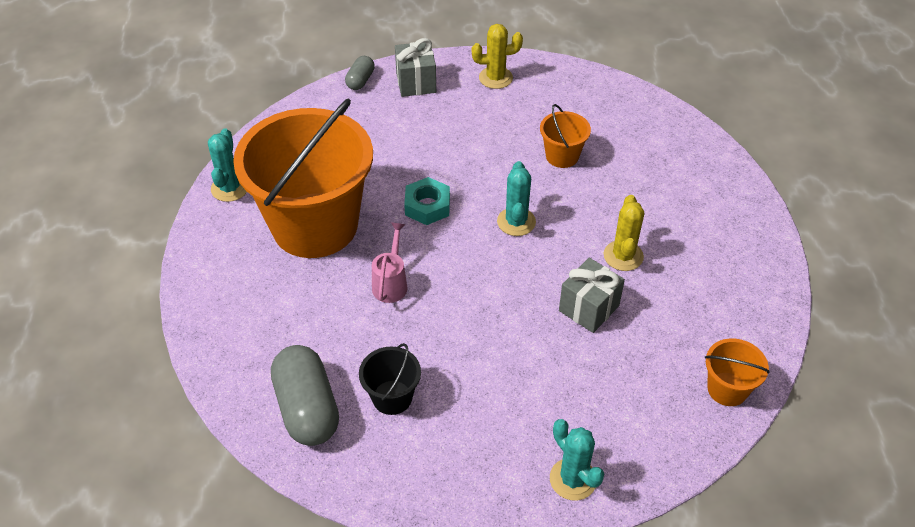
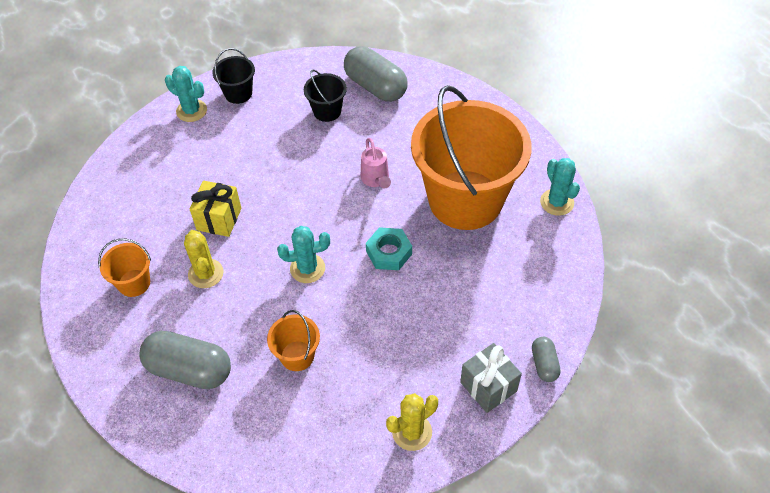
camera: 155 degrees right, 5 degrees up
turquoise cactus [497,161,536,236] -> turquoise cactus turned 75 degrees counterclockwise [277,226,330,283]
grey gift [559,258,625,333] -> yellow gift [190,181,241,237]
orange bucket [705,338,770,406] -> orange bucket moved to [98,239,151,297]
none -> grey capsule [139,331,231,389]
none -> black bucket [212,48,255,104]

